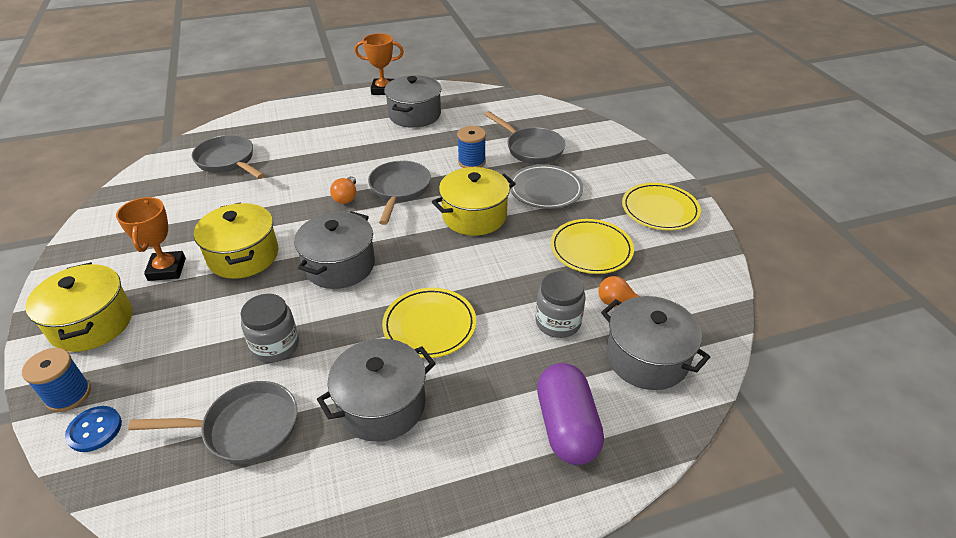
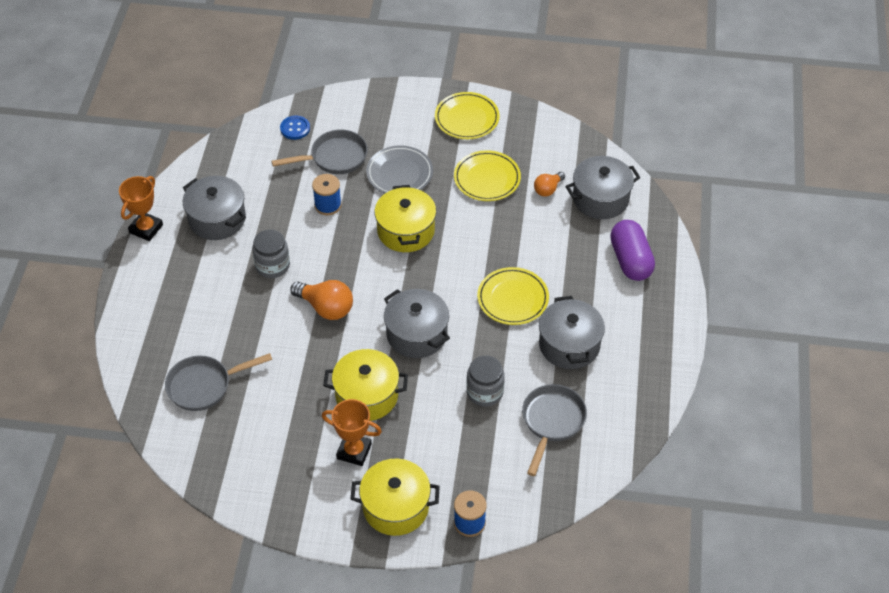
camera: 65 degrees left, 10 degrees up
blue button [65,406,122,452] -> blue button moved to [280,115,310,140]
orange light bulb [330,176,356,204] -> orange light bulb [290,280,353,320], size x1.65
grey pan [368,161,431,225] -> none
grey jar [535,271,586,338] -> grey jar moved to [252,229,290,278]
purple capsule [537,363,604,465] -> purple capsule turned 60 degrees clockwise [610,220,655,281]

